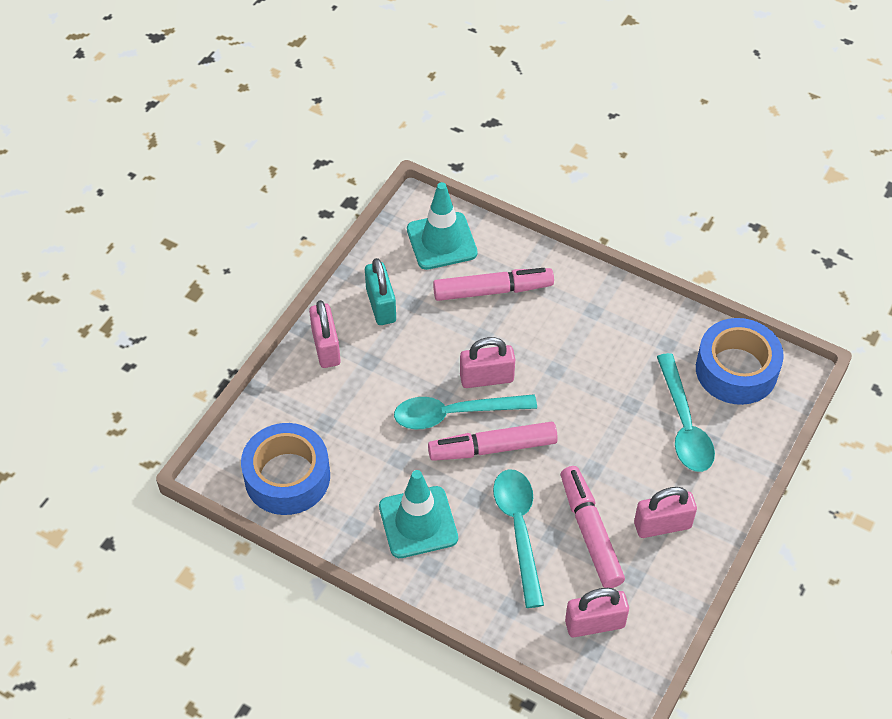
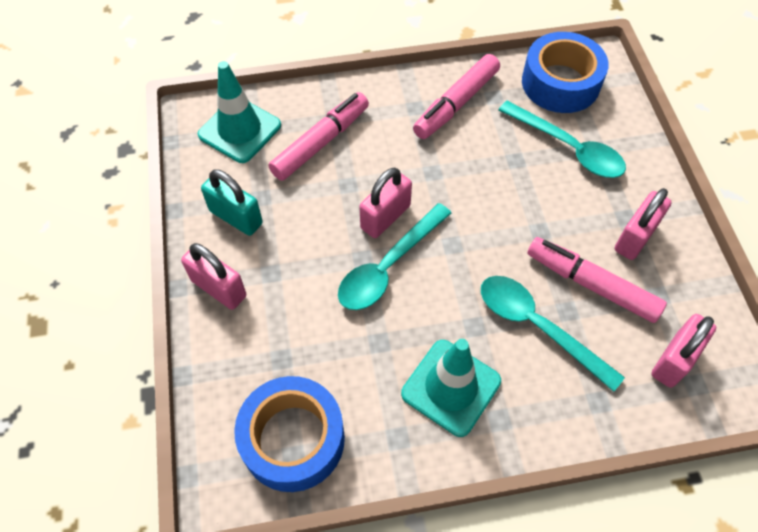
camera: 40 degrees left, 5 degrees up
pink marker [428,422,558,461] -> pink marker moved to [413,54,500,139]

